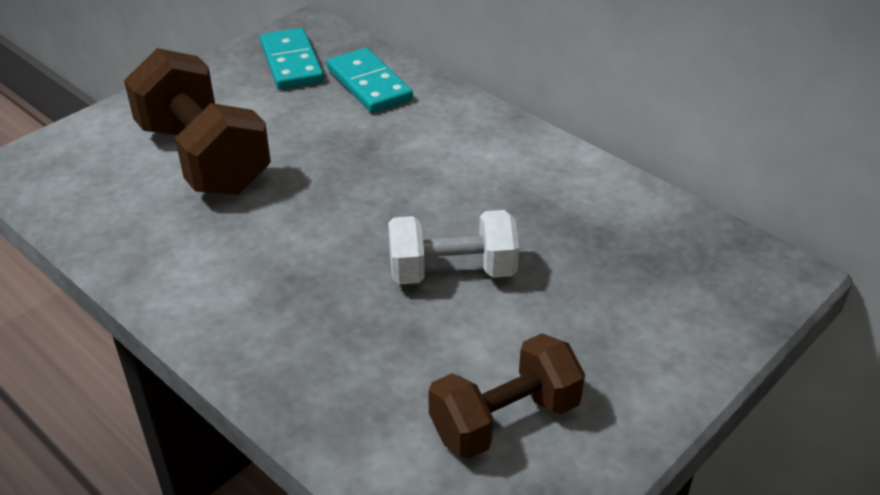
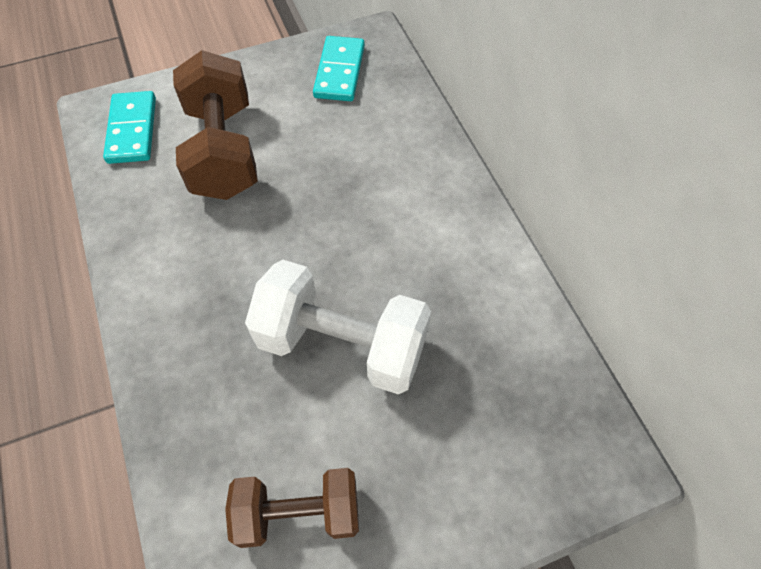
camera: 25 degrees right, 20 degrees up
turquoise domino [327,48,413,113] -> turquoise domino moved to [103,91,156,164]
white dumbbell [388,210,519,285] -> white dumbbell [245,260,431,394], size x1.51

